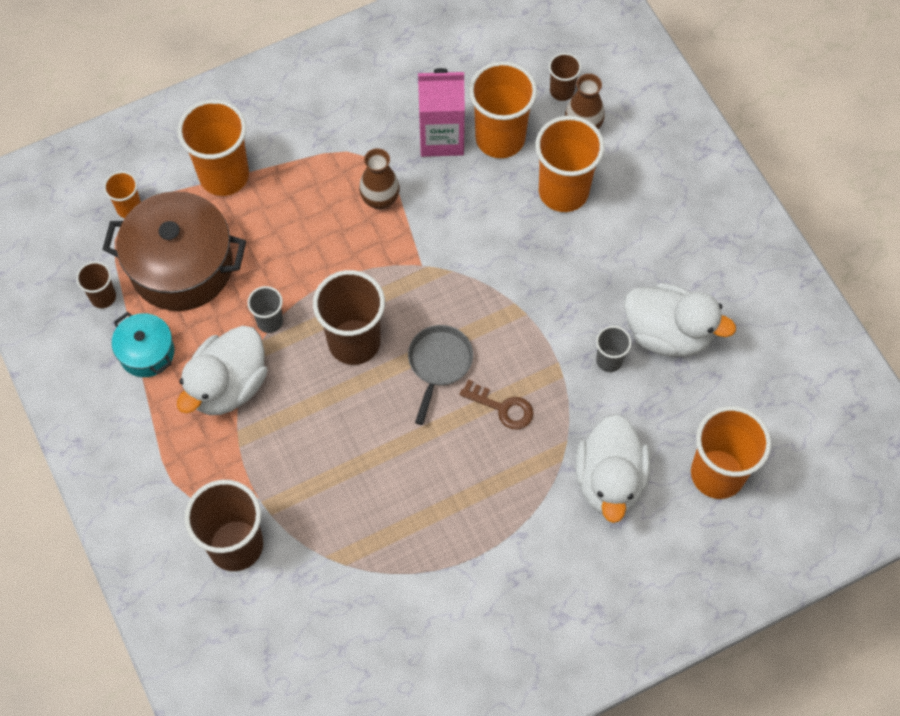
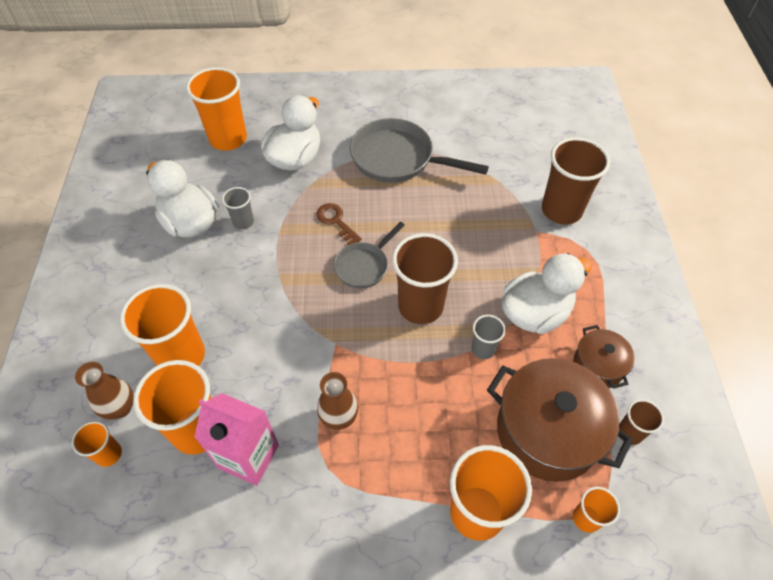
camera: 155 degrees left, 10 degrees down
turquoise pot [112,312,174,377] -> brown pot [573,325,635,389]
brown cup [549,53,581,101] -> orange cup [72,421,122,467]
none -> grey pan [350,118,489,183]

